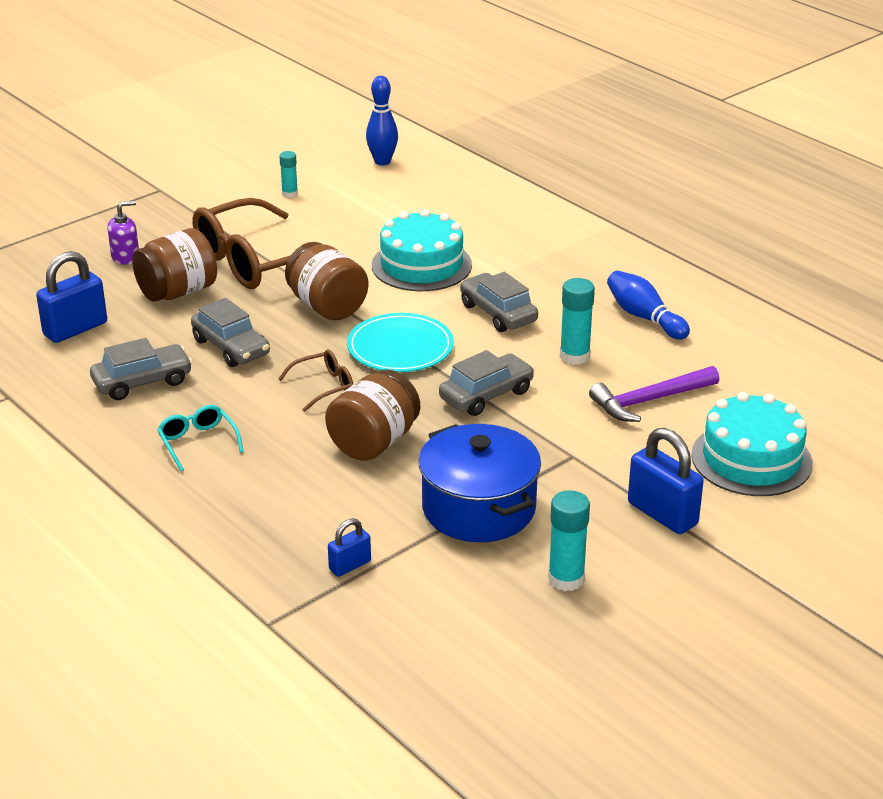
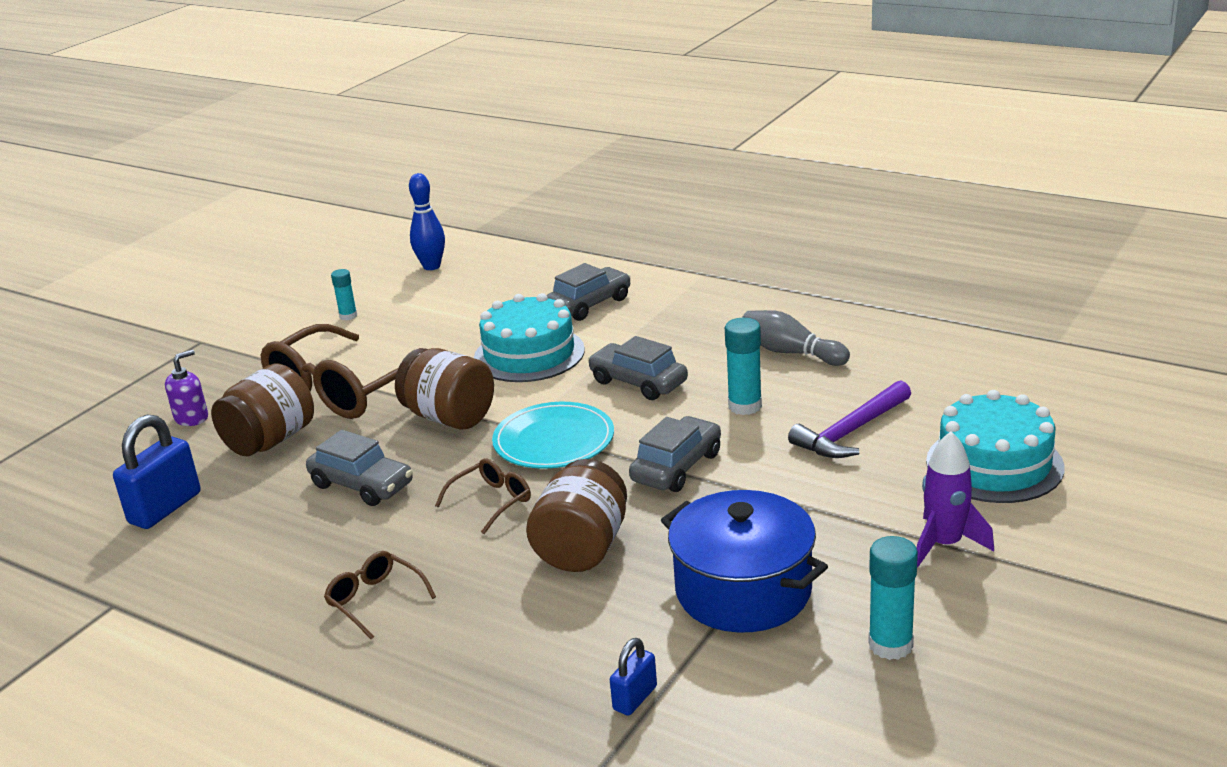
camera: 15 degrees left, 5 degrees down
grey car [90,338,193,400] -> grey car moved to [547,263,631,321]
turquoise glasses [157,405,244,471] -> brown glasses [324,551,436,639]
blue bowling pin [607,271,690,340] -> grey bowling pin [742,310,850,366]
blue padlock [628,428,704,534] -> purple rocket [917,431,994,568]

